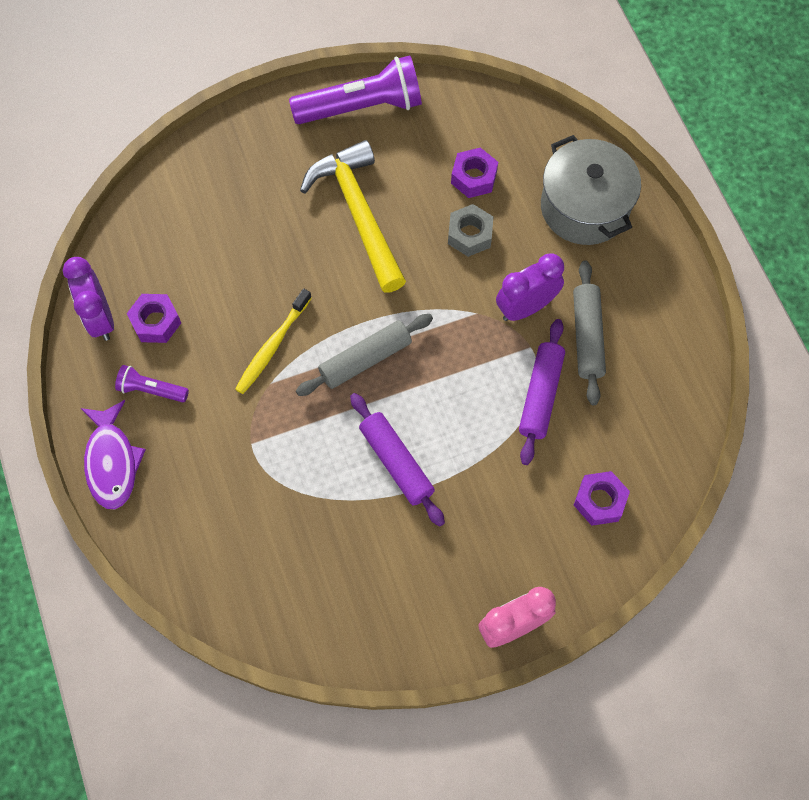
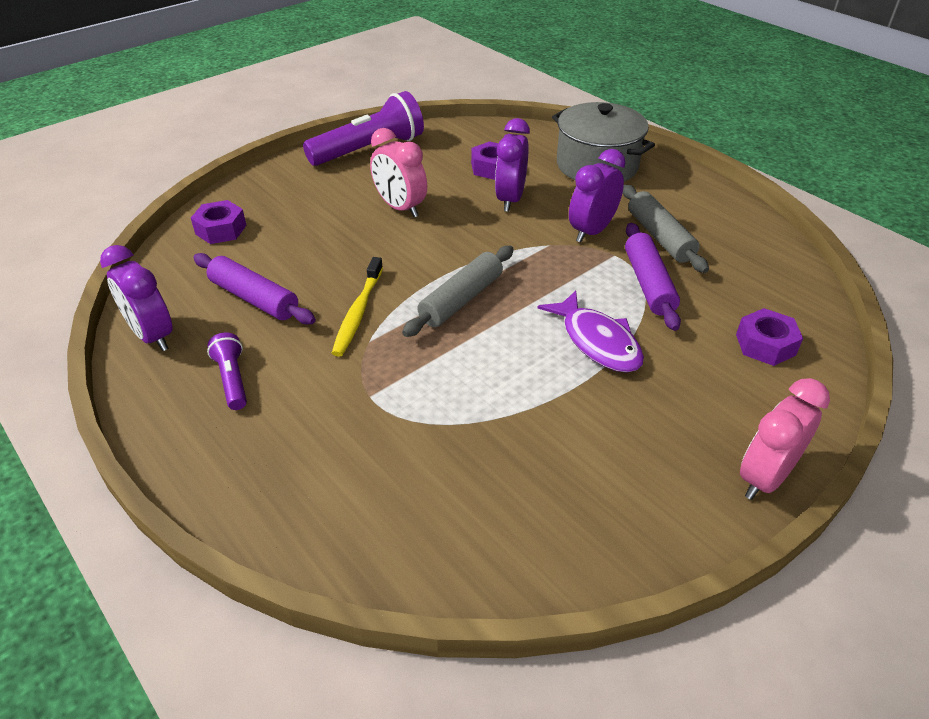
camera: 20 degrees left, 25 degrees down
purple fish [81,400,146,509] -> purple fish moved to [537,290,644,373]
purple flashlight [115,365,189,402] -> purple flashlight turned 75 degrees clockwise [207,332,247,410]
purple nut [126,294,181,343] -> purple nut moved to [191,200,246,244]
yellow hammer [300,140,406,293] -> pink clock [370,128,427,217]
purple rolling pin [350,393,445,526] -> purple rolling pin moved to [193,253,316,324]
grey nut [448,204,493,257] -> purple clock [495,118,530,212]

